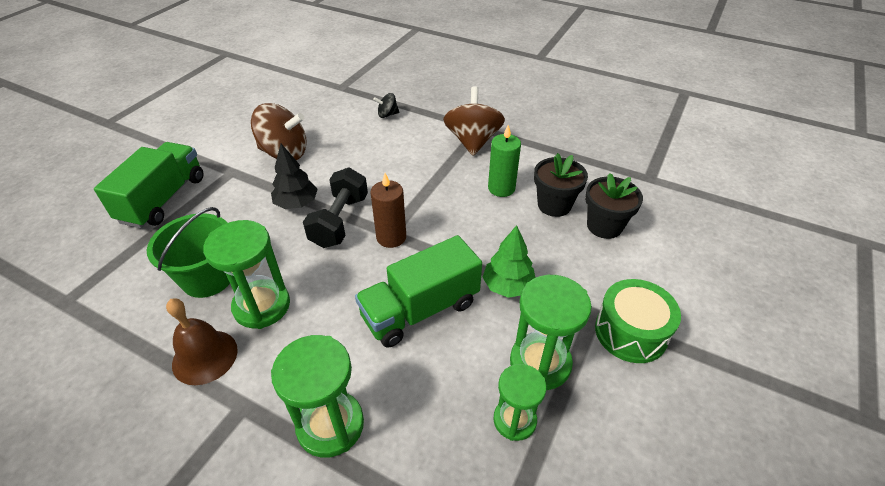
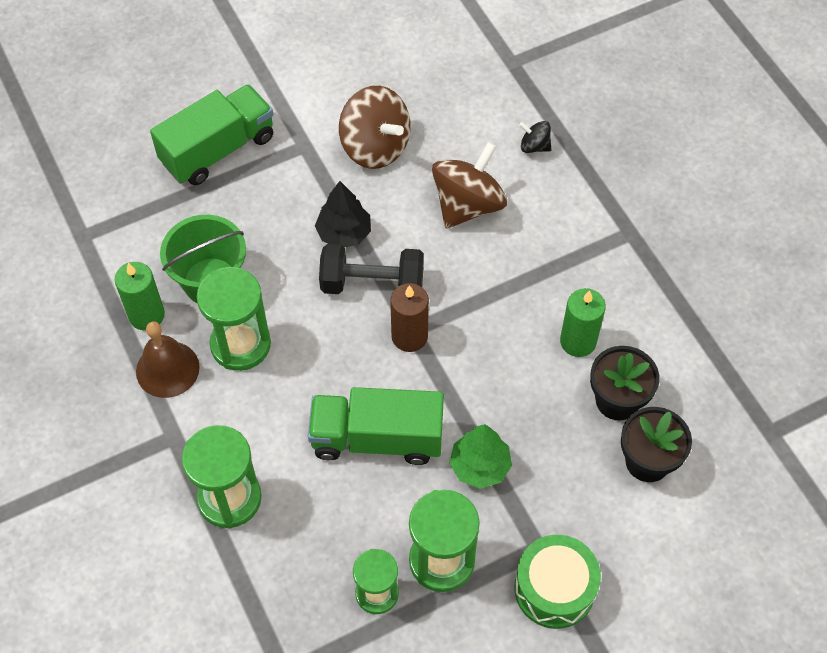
camera: 35 degrees right, 15 degrees up
black dumbbell [303,167,368,248] -> black dumbbell turned 45 degrees clockwise [319,244,424,294]
brown spinning top [443,86,505,156] -> brown spinning top moved to [432,142,507,228]
none -> green candle [115,262,165,330]

